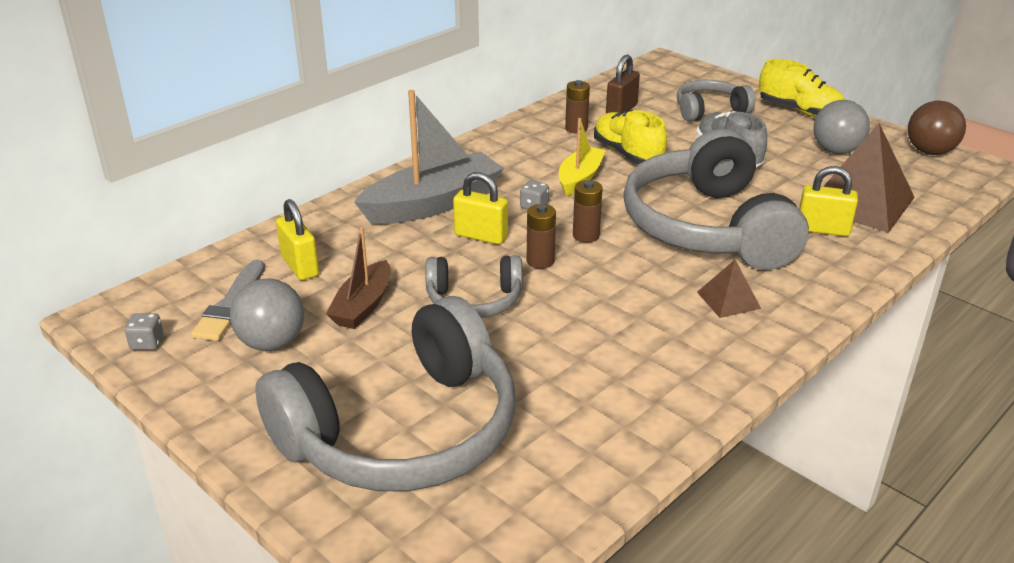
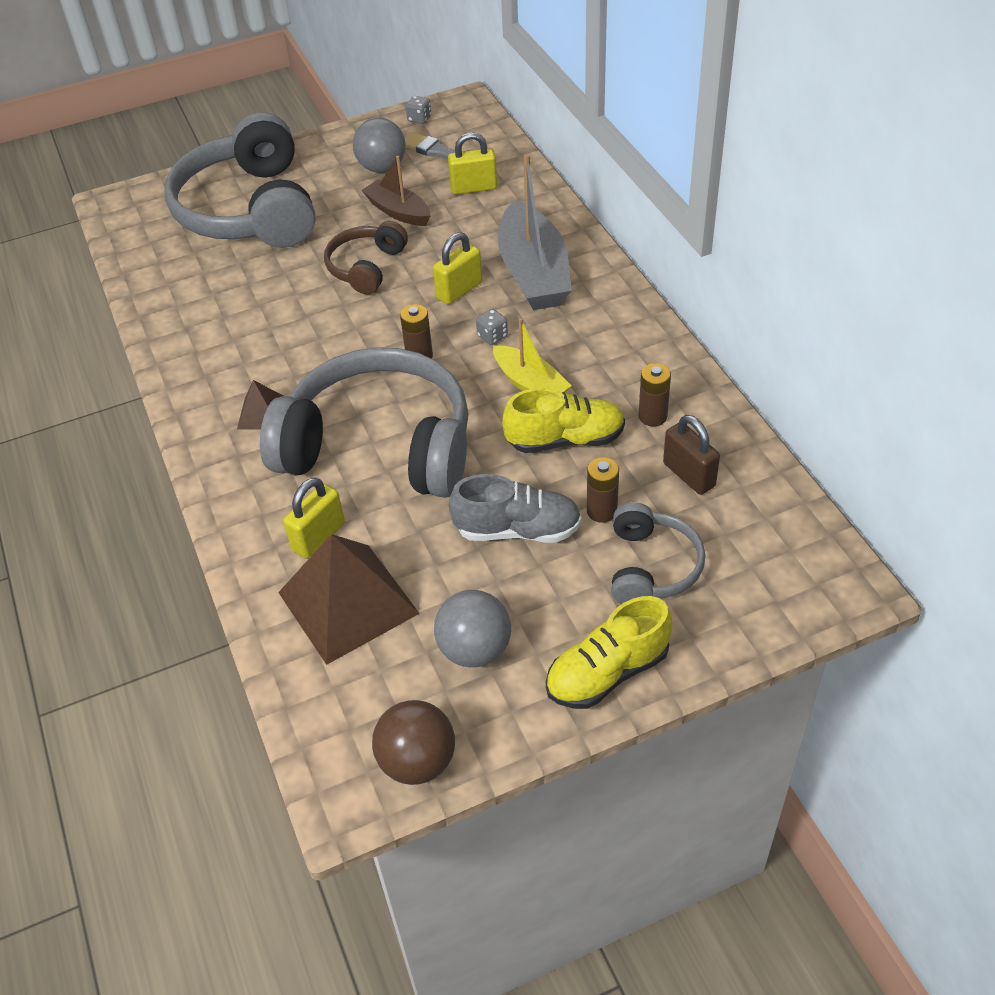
camera: 115 degrees right, 15 degrees up
grey headphones [425,255,523,318] -> brown headphones [324,221,408,295]
brown battery [527,204,556,269] -> brown battery moved to [587,457,619,523]

